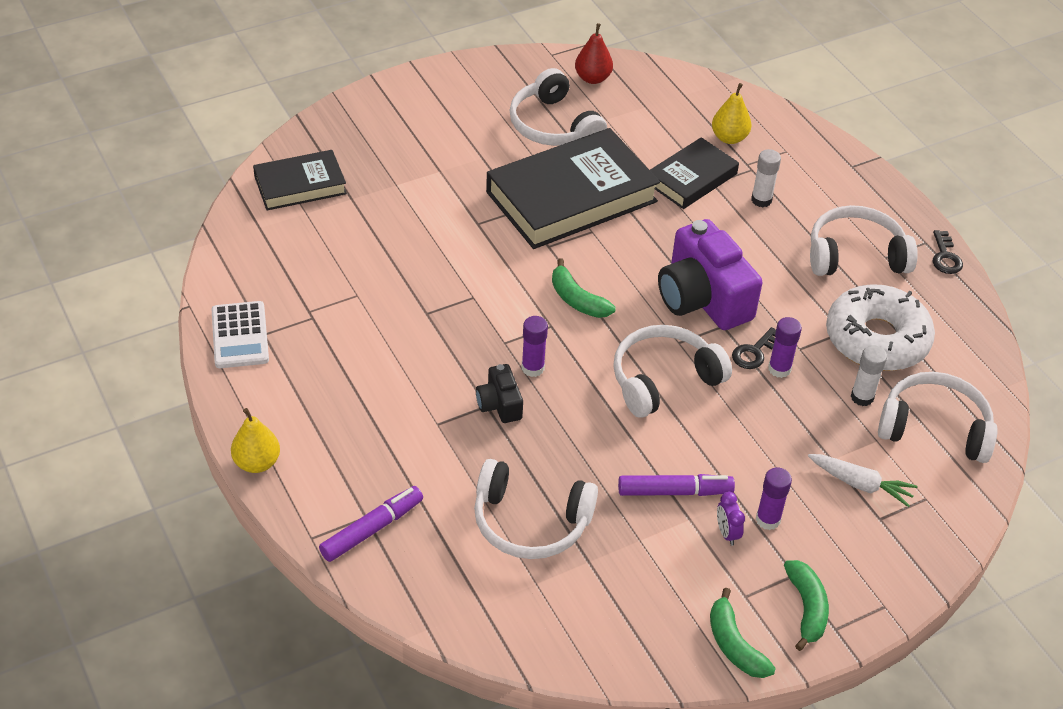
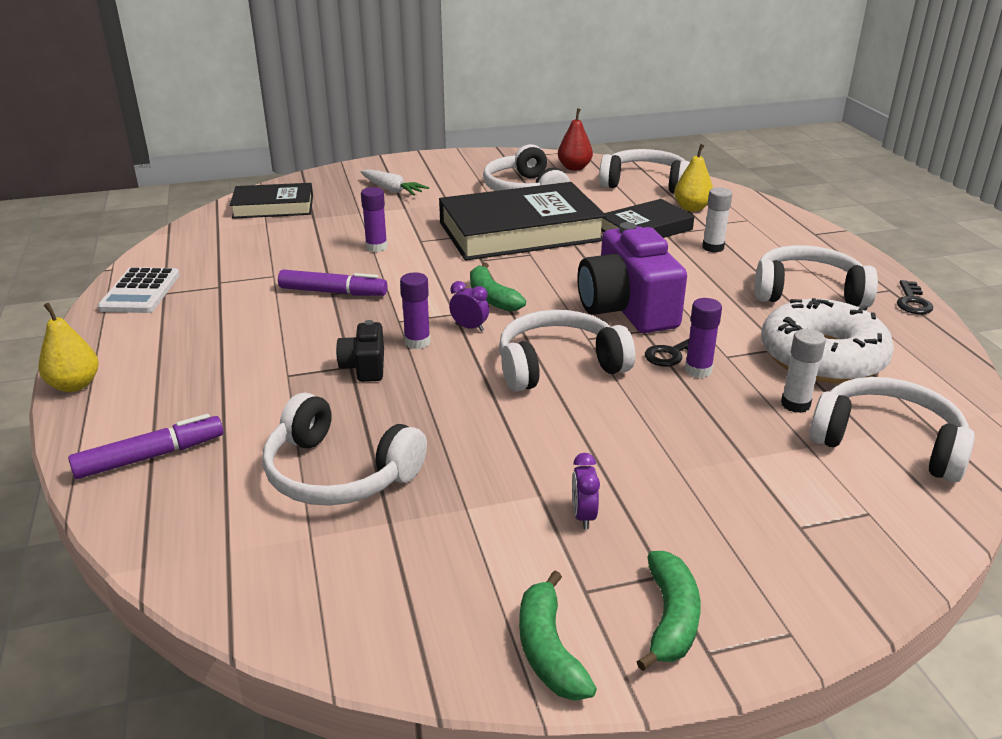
camera: 15 degrees right, 15 degrees down
purple marker [618,474,735,496] -> purple marker moved to [278,270,387,296]
purple glue stick [756,467,792,530] -> purple glue stick moved to [361,187,387,252]
white carrot [808,454,918,507] -> white carrot moved to [360,169,429,195]
none -> purple clock [449,281,489,332]
none -> white headphones [599,149,690,194]

